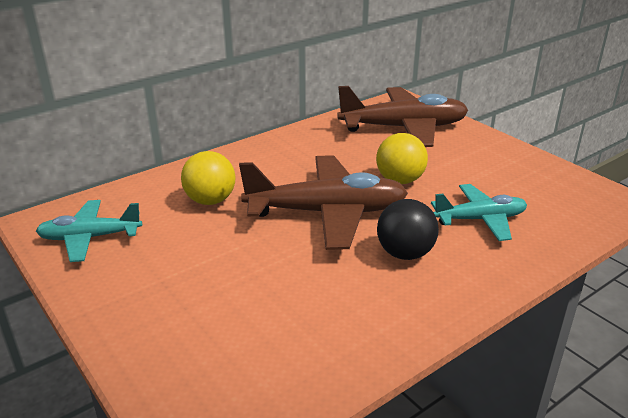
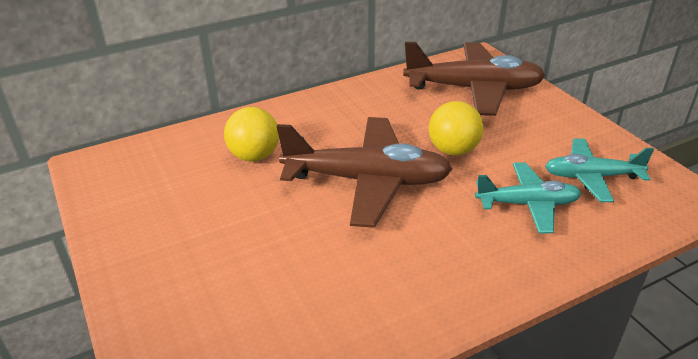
camera: 10 degrees right, 5 degrees up
turquoise plane [36,200,142,262] -> turquoise plane moved to [545,138,654,202]
black ball [377,199,439,260] -> none

